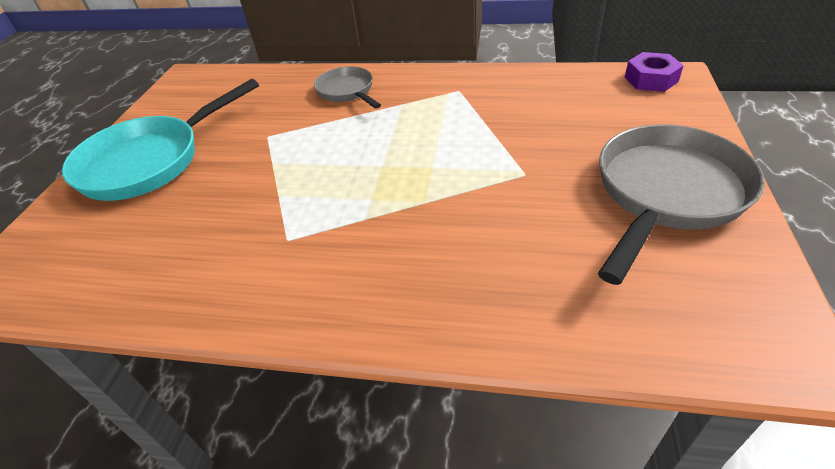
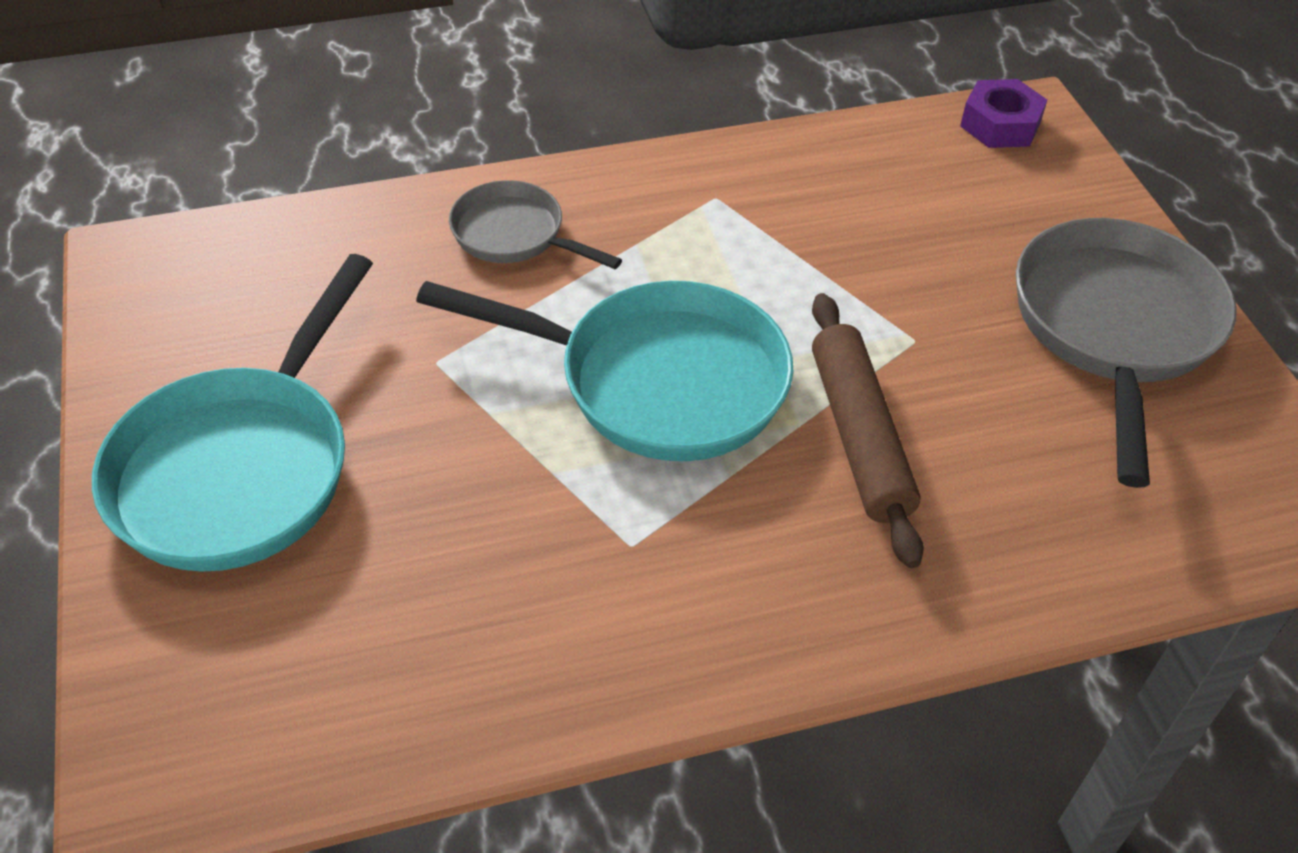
camera: 30 degrees left, 5 degrees up
none -> turquoise pan [416,281,793,461]
none -> brown rolling pin [812,293,924,568]

